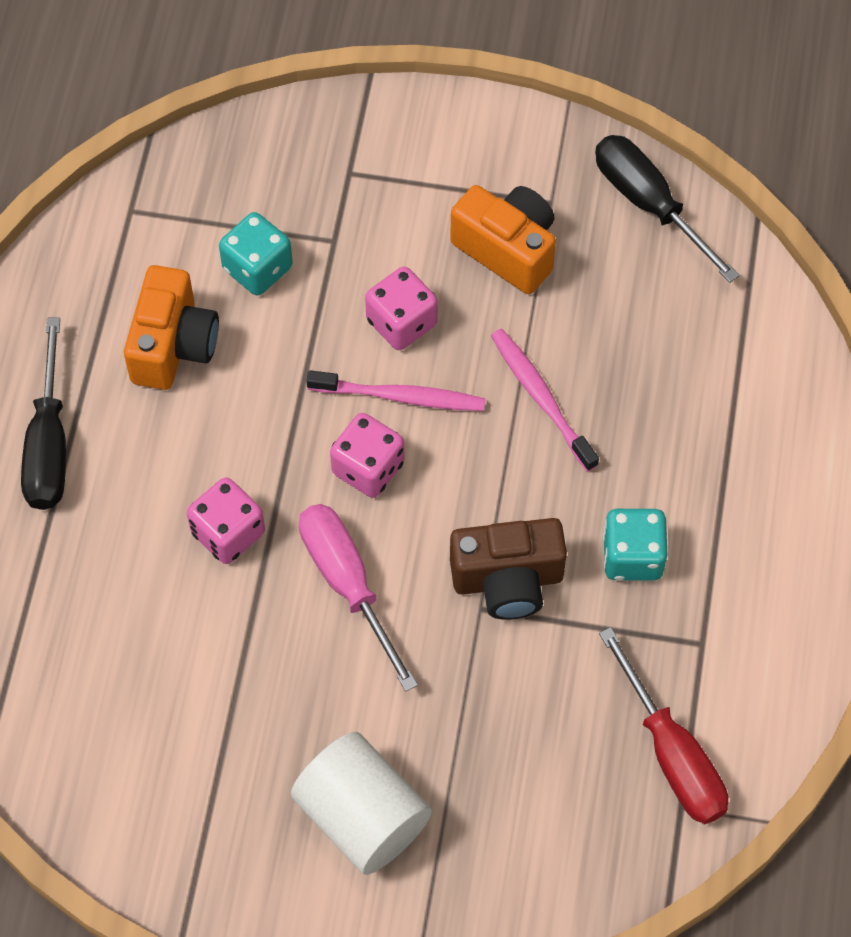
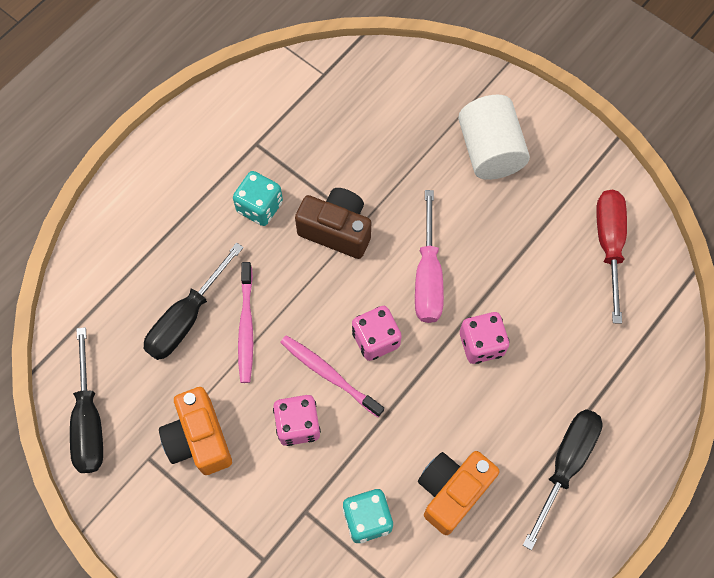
camera: 150 degrees left, 5 degrees up
red screwdriver [599,627,728,824] -> red screwdriver moved to [596,189,627,324]
none -> black screwdriver [144,242,244,360]

